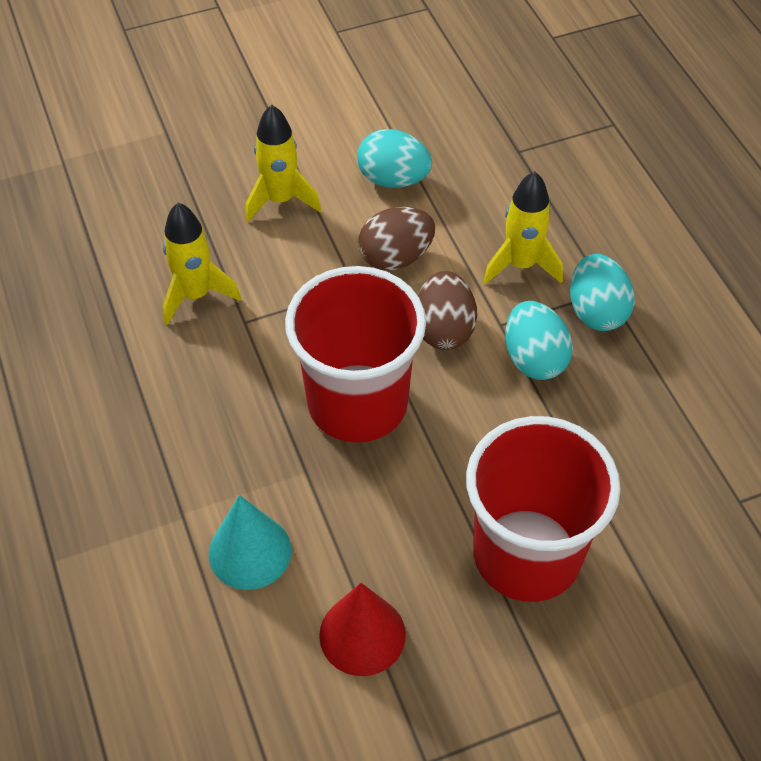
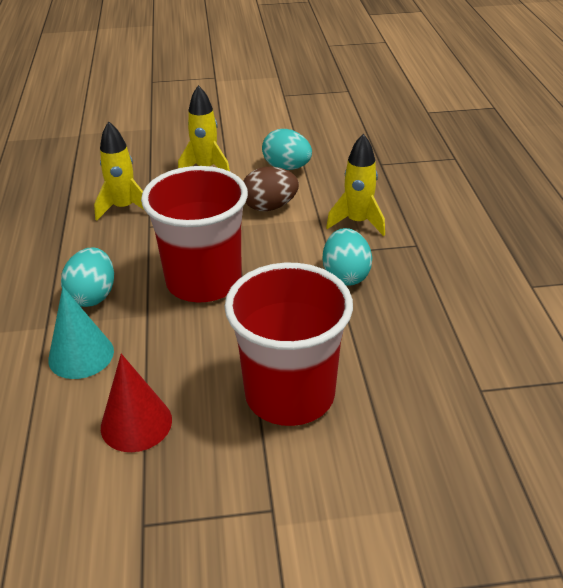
camera: 15 degrees right, 15 degrees down
brown egg [418,271,477,350] -> none
turquoise egg [570,254,635,331] -> turquoise egg moved to [61,248,114,307]

